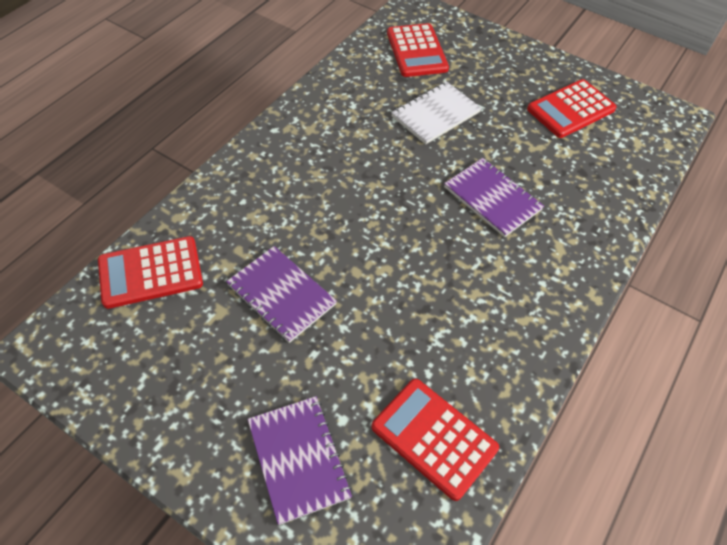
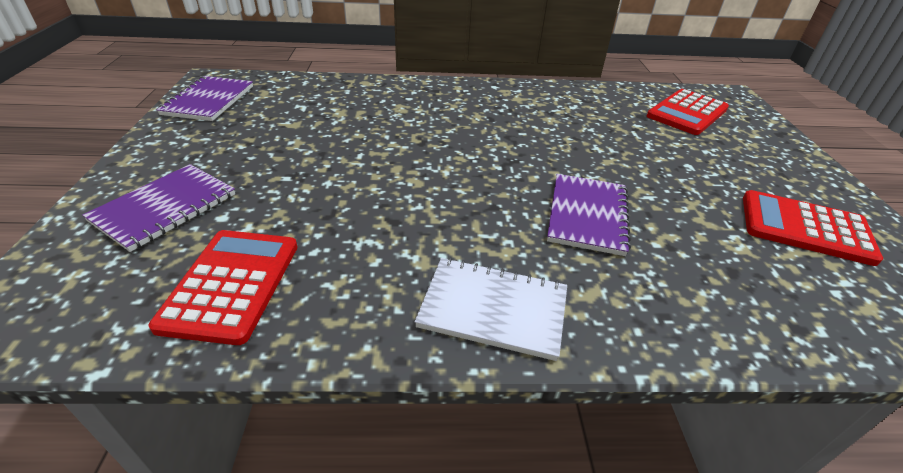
camera: 55 degrees right, 15 degrees down
red calculator [98,236,203,309] -> none
purple notebook [226,246,337,343] -> purple notebook moved to [156,76,253,121]
white notebook [391,81,482,144] -> white notebook moved to [415,258,567,361]

